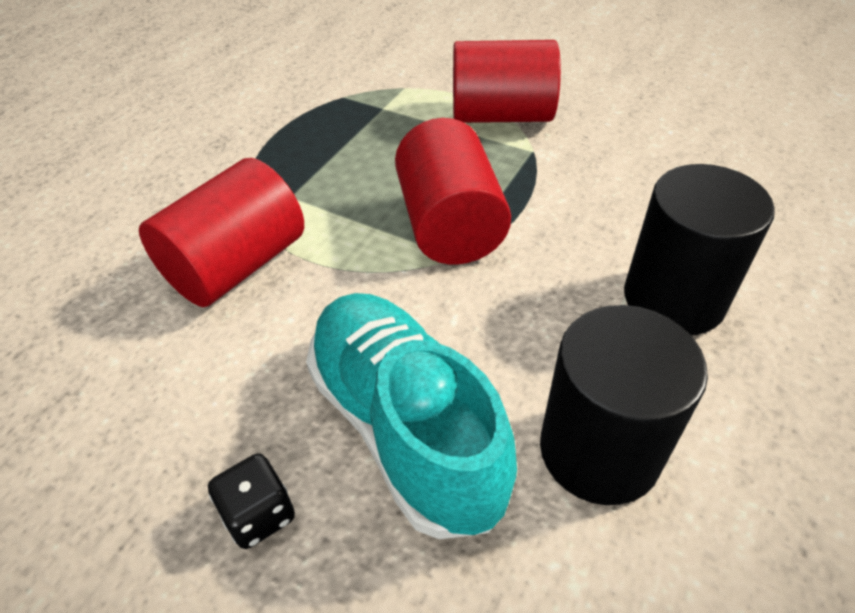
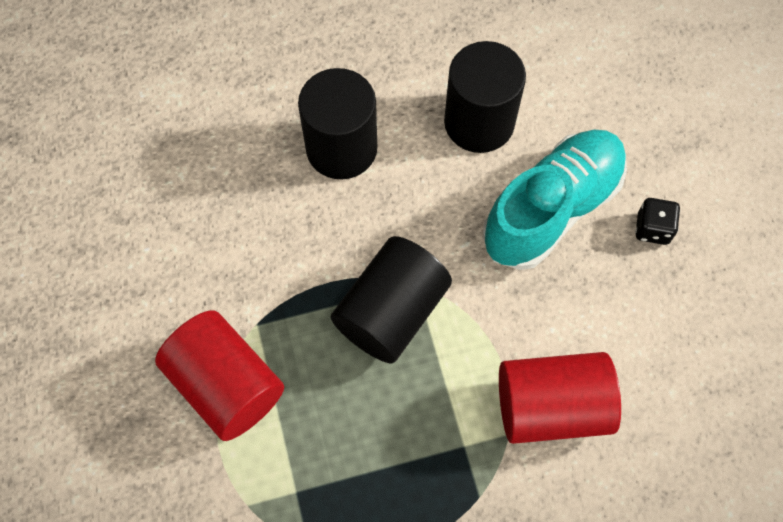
camera: 135 degrees left, 20 degrees up
turquoise shoe [306,293,517,539] -> turquoise shoe turned 150 degrees counterclockwise [482,130,627,270]
red cylinder [395,118,511,264] -> black cylinder [331,236,452,363]

